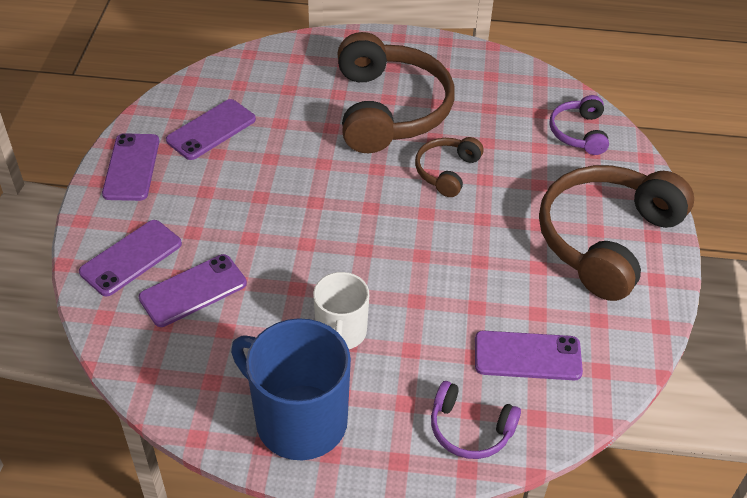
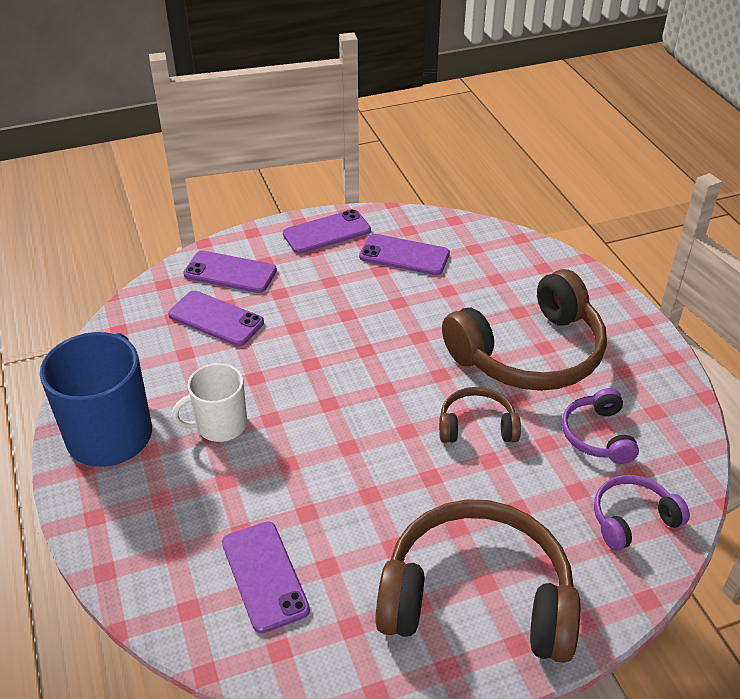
camera: 65 degrees right, 5 degrees down
purple headphones [431,381,521,459] -> purple headphones moved to [562,388,639,464]

